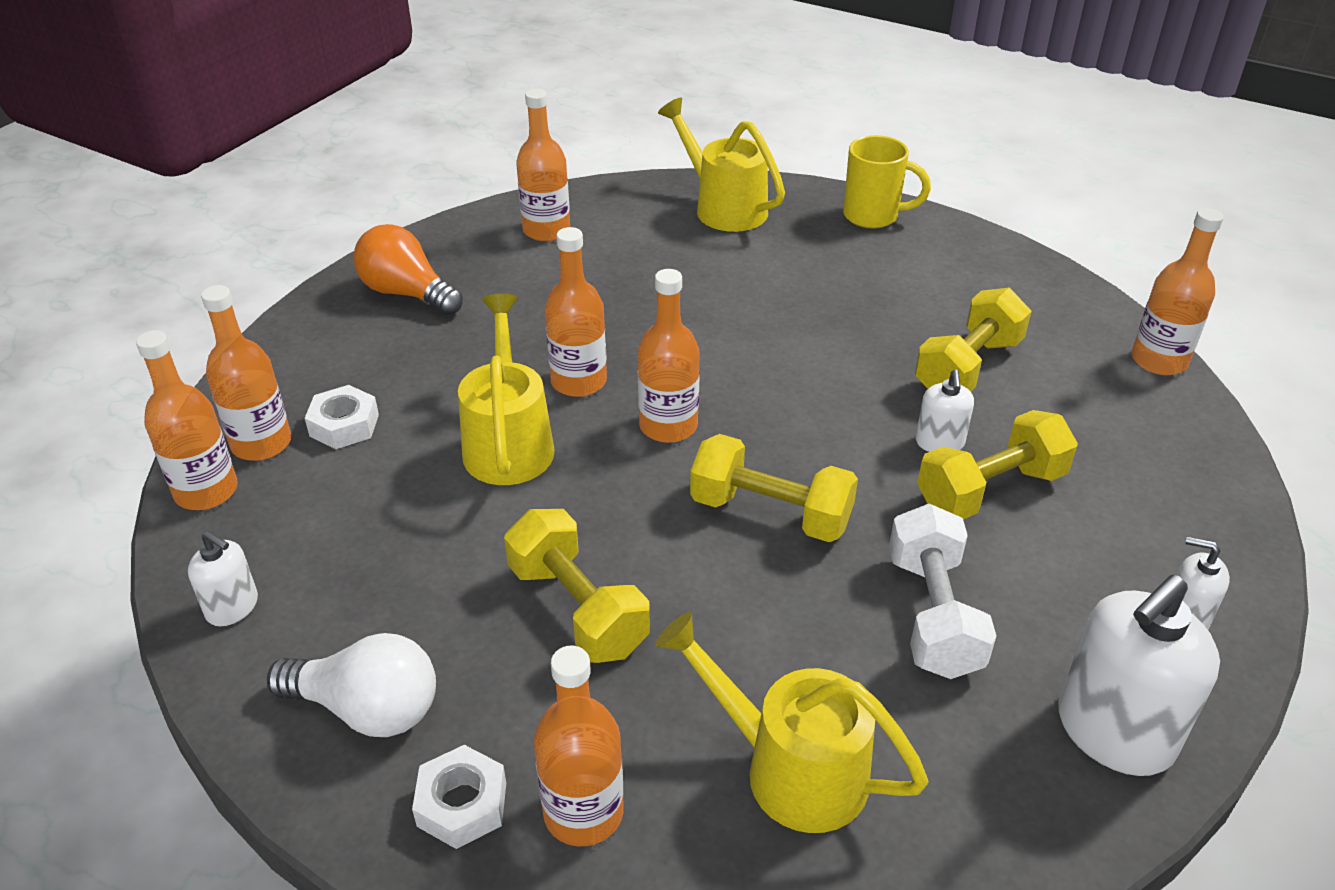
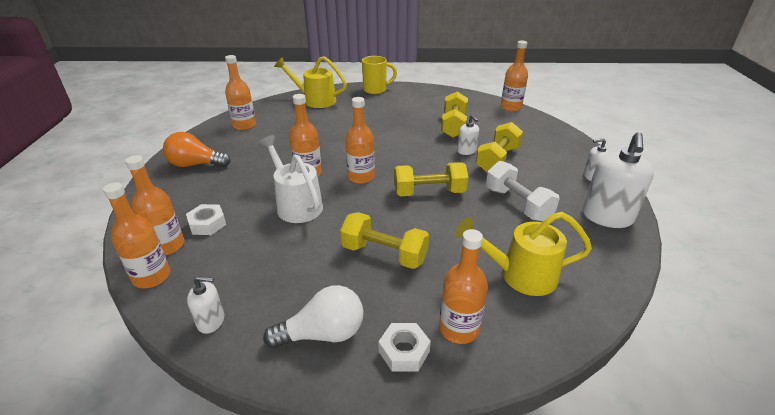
camera: 30 degrees left, 5 degrees down
yellow watering can [458,294,555,485] -> white watering can [259,135,323,223]

